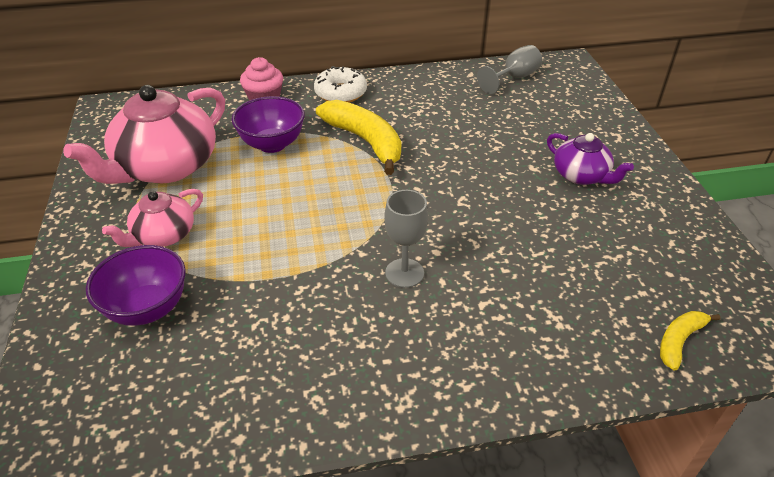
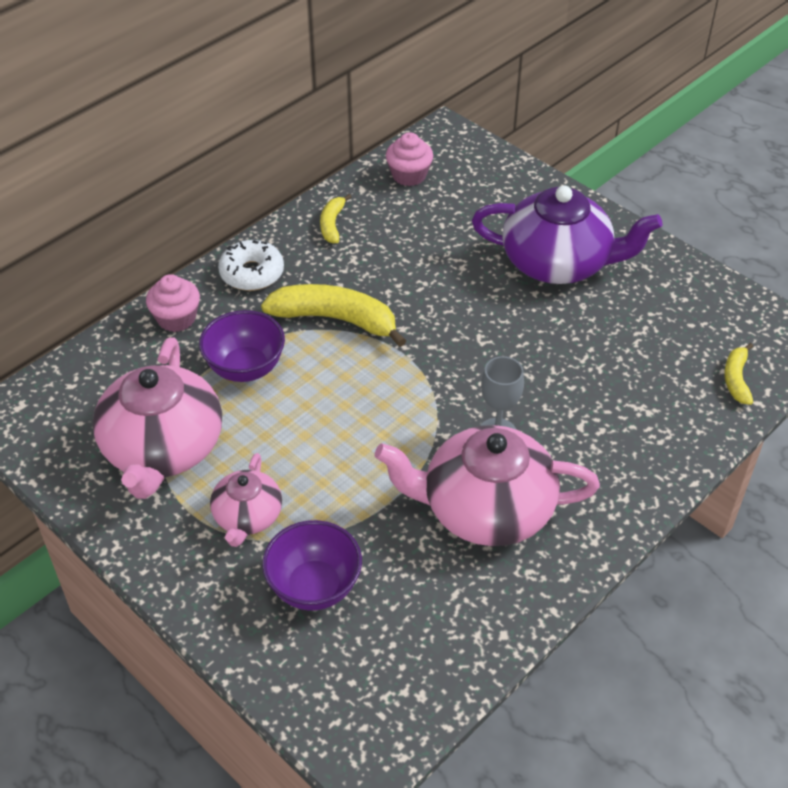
camera: 35 degrees left, 5 degrees up
grey goblet [477,45,542,94] -> pink cupcake [386,132,433,186]
purple teapot [547,133,634,185] -> purple teapot [472,185,663,284], size x1.85
none -> yellow banana [320,194,351,243]
none -> pink teapot [375,425,600,546]

